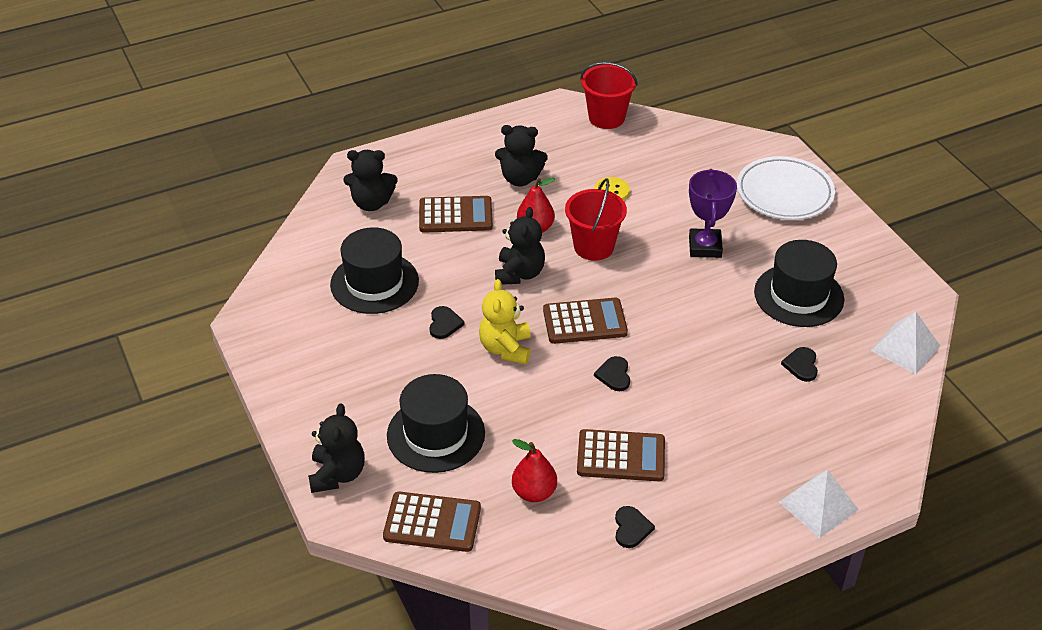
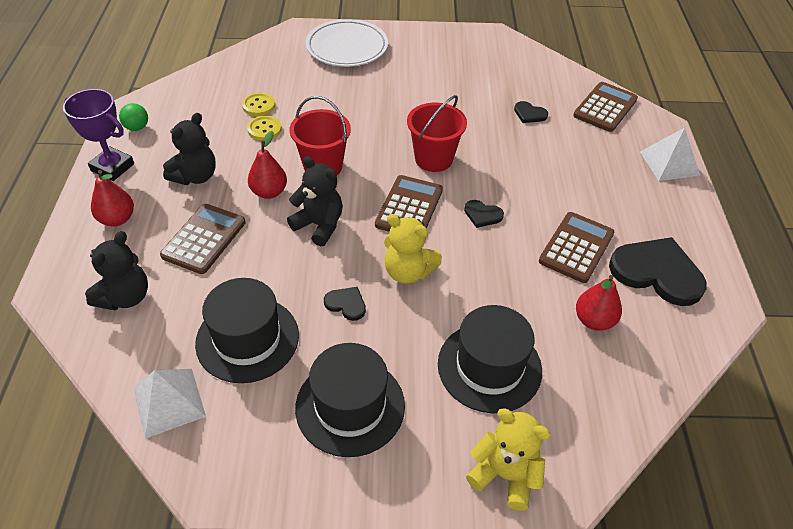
camera: 65 degrees left, 5 degrees up
black teddy bear [308,403,365,493] -> yellow teddy bear [466,408,551,511]
brown calculator [383,492,481,552] -> brown calculator moved to [573,82,638,132]
red bucket [580,62,638,129] -> red bucket moved to [407,95,467,172]
black heart [615,506,655,548] -> black heart [609,237,707,306], size x2.18
purple trophy [689,169,737,258] -> purple trophy moved to [63,89,134,181]
black hat [754,240,844,327] -> black hat moved to [295,343,405,457]
white pyramid [871,312,940,374] -> white pyramid moved to [133,369,206,439]
none -> red pear [91,170,134,227]
none -> green ball [119,103,148,131]
none -> yellow button [242,93,275,116]

